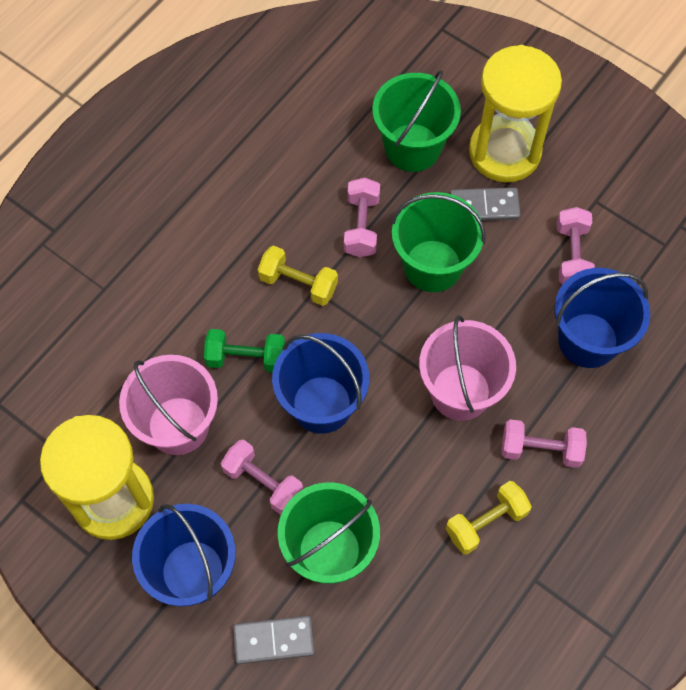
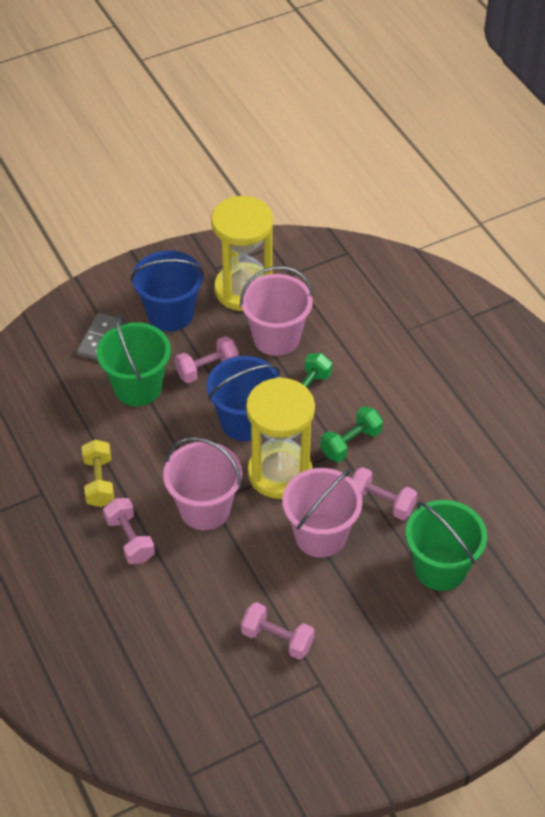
camera: 115 degrees right, 15 degrees down
yellow dumbbell [258,245,338,306] -> green dumbbell [321,406,383,462]
green bucket [391,192,486,292] -> pink bucket [282,468,362,558]
grey domino [450,187,521,221] -> none
yellow hourglass [469,45,562,183] -> yellow hourglass moved to [246,377,315,499]
pink dumbbell [502,419,587,468] -> pink dumbbell turned 60 degrees counterclockwise [103,498,155,564]
blue bucket [554,268,650,368] -> none

